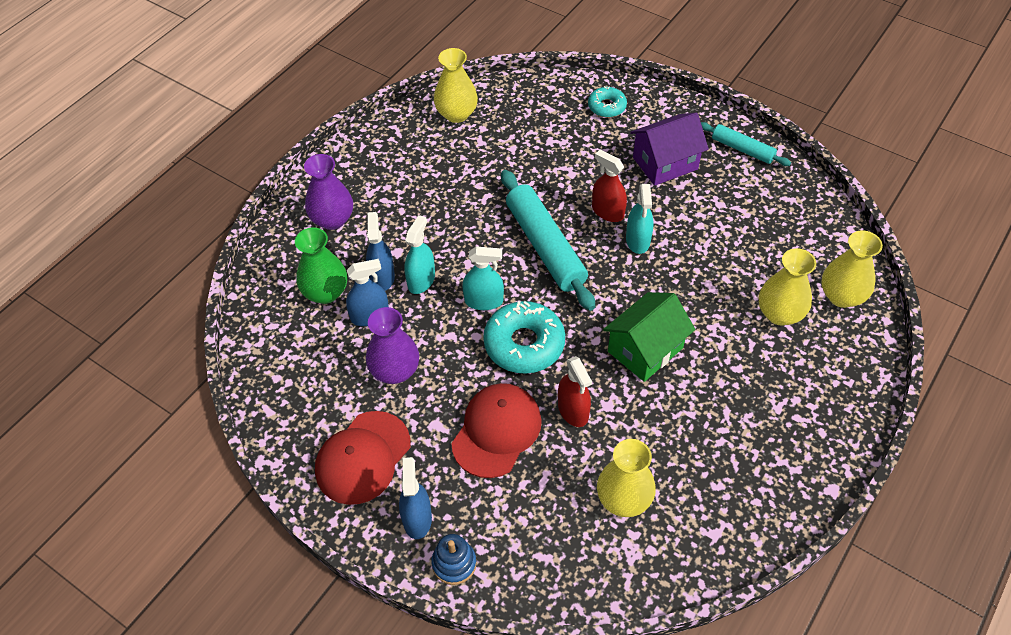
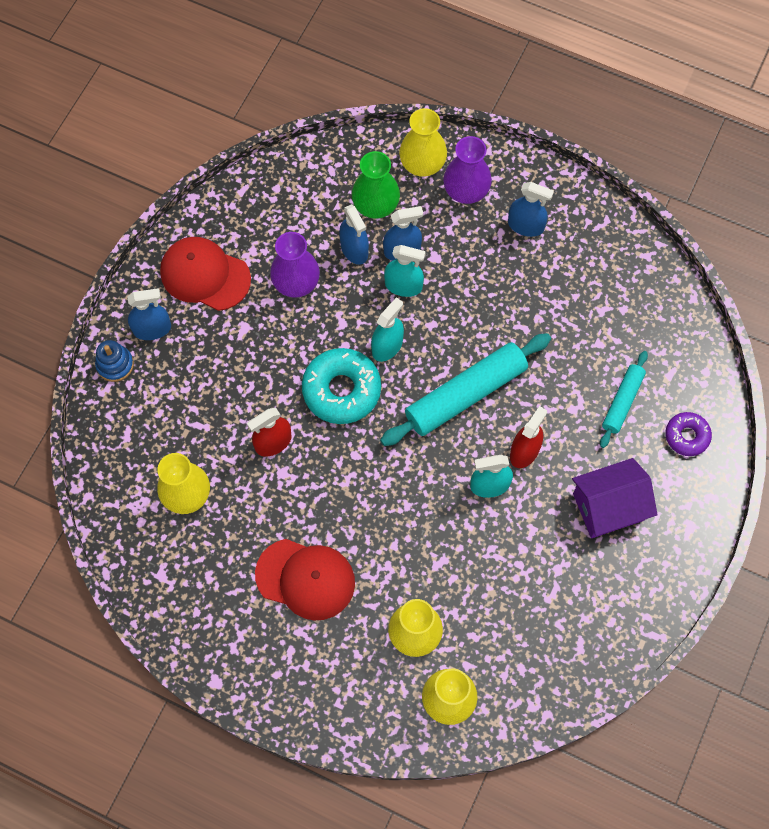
camera: 80 degrees right, 15 degrees up
yellow vase [434,48,478,123] -> yellow vase moved to [399,108,447,177]
red cap [451,383,542,478] -> red cap moved to [255,539,355,620]
turquoise spray bottle [462,246,504,310] -> turquoise spray bottle turned 135 degrees counterclockwise [371,297,404,362]
turquoise donut [588,86,627,117] -> purple donut [665,412,712,456]
green house [603,292,695,382] -> none
purple house [630,112,709,186] -> purple house turned 75 degrees counterclockwise [572,458,658,538]
turquoise rolling pin [701,122,791,166] -> turquoise rolling pin moved to [600,351,648,448]
none -> blue spray bottle [508,182,554,237]

